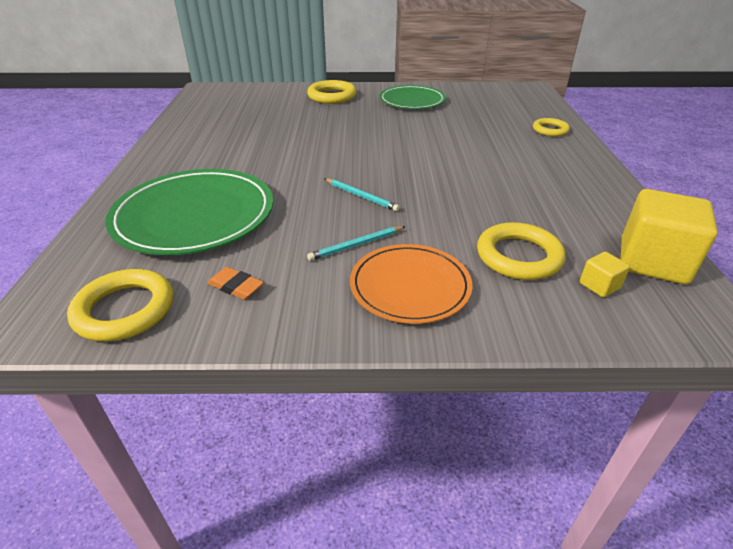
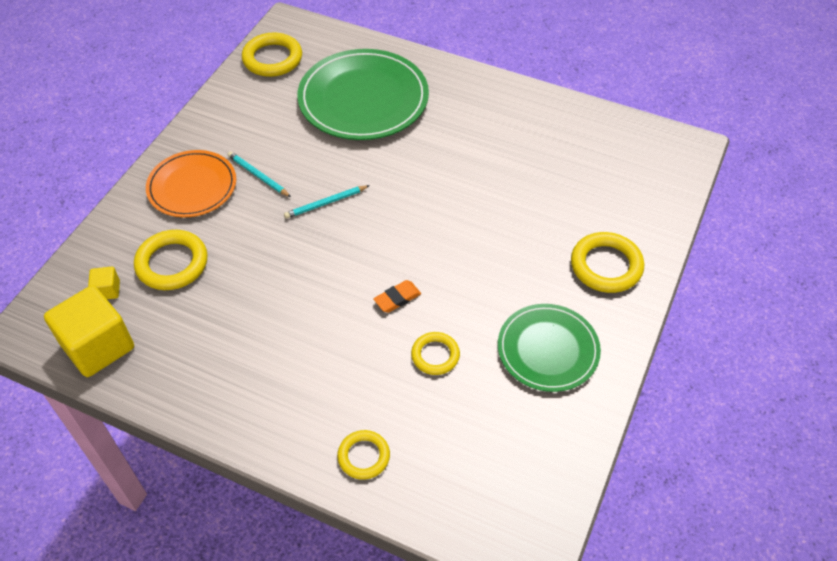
camera: 115 degrees right, 15 degrees up
orange eraser [207,267,264,300] -> orange eraser moved to [373,280,421,313]
turquoise pencil [307,226,406,261] -> turquoise pencil turned 45 degrees counterclockwise [227,151,291,197]
none -> yellow ring [411,332,460,375]

